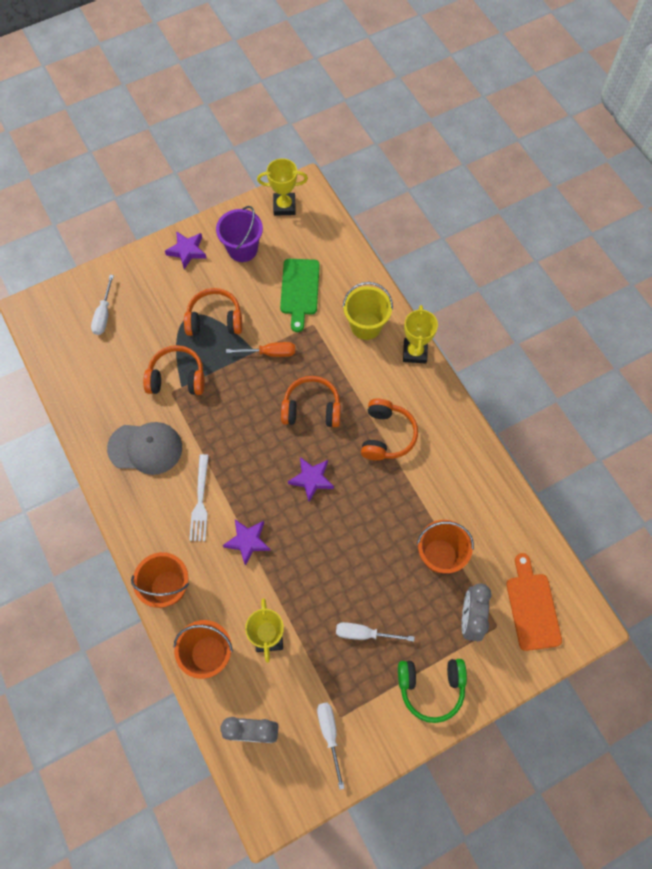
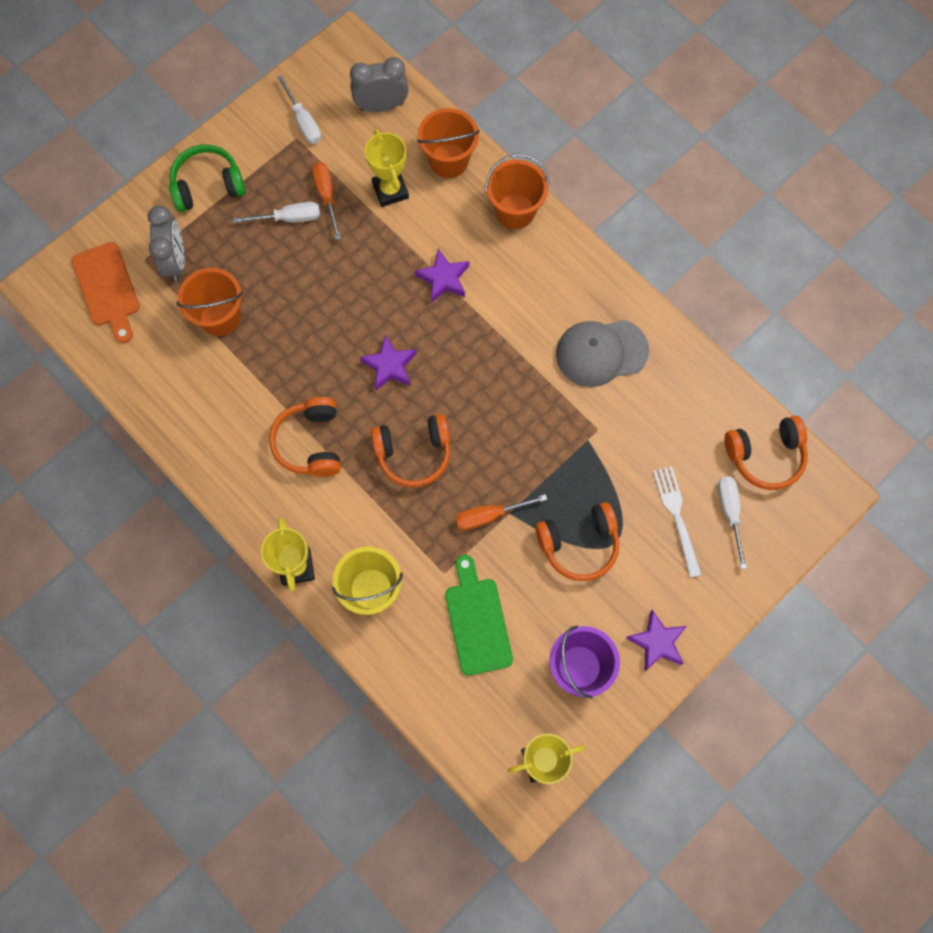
camera: 165 degrees right, 5 degrees up
orange headphones [143,345,205,395] -> orange headphones moved to [724,416,808,490]
white fork [189,454,209,541] -> white fork moved to [653,466,702,578]
none -> orange screwdriver [312,162,341,240]

